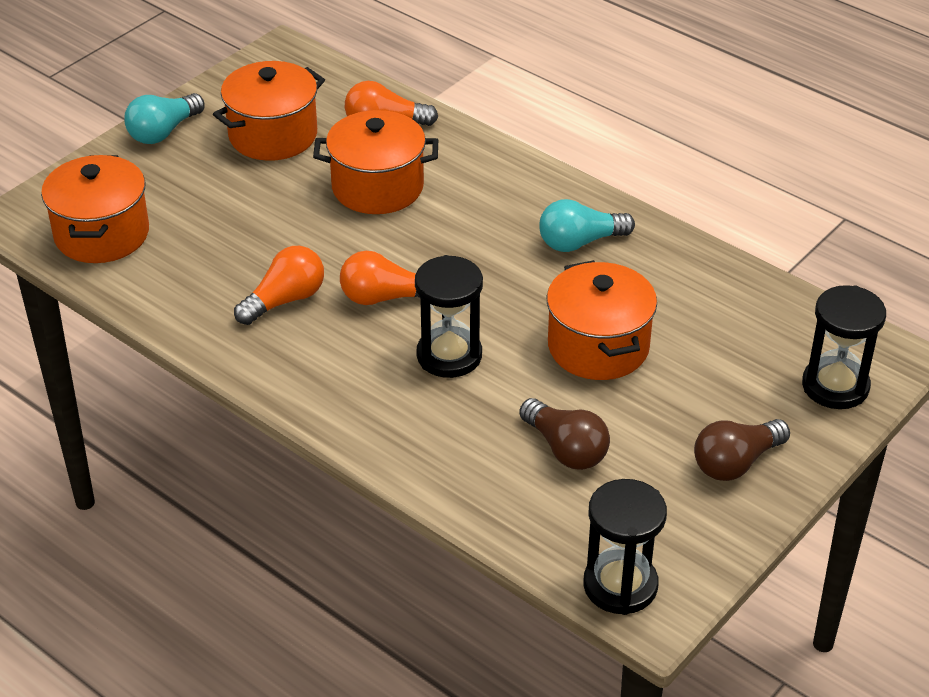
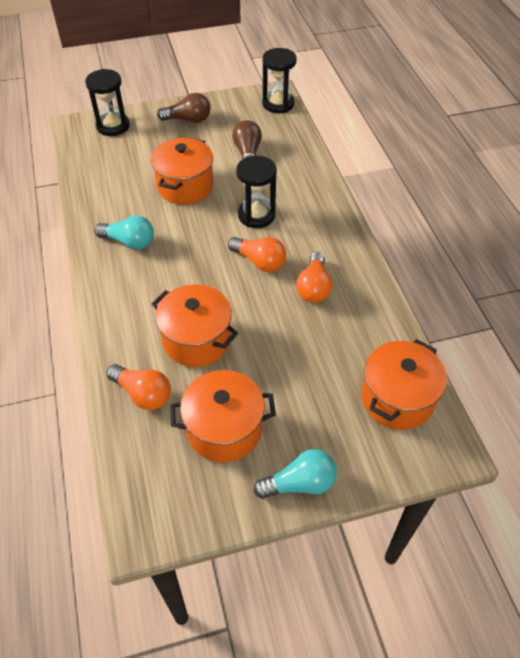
camera: 145 degrees left, 10 degrees up
orange light bulb [234,246,324,325] -> orange light bulb turned 75 degrees counterclockwise [296,252,332,303]

